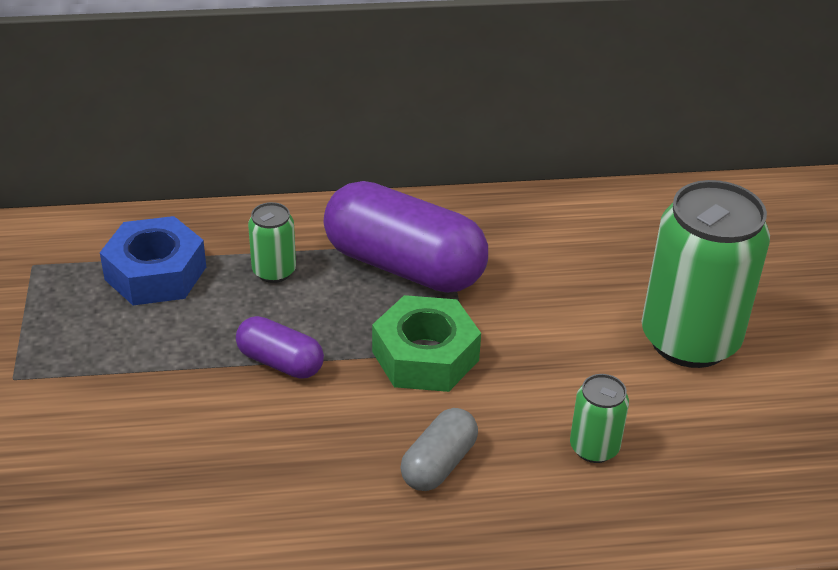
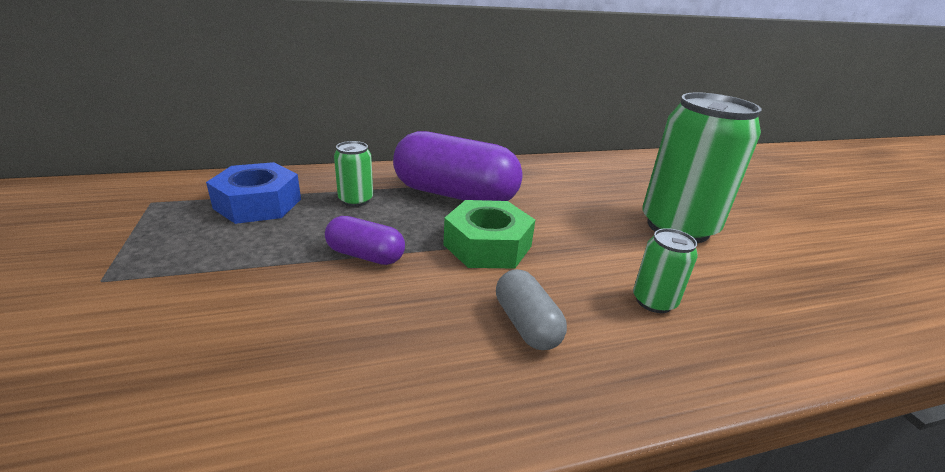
camera: 10 degrees left, 10 degrees down
grey capsule [400,408,478,491] -> grey capsule turned 45 degrees counterclockwise [496,269,567,350]

